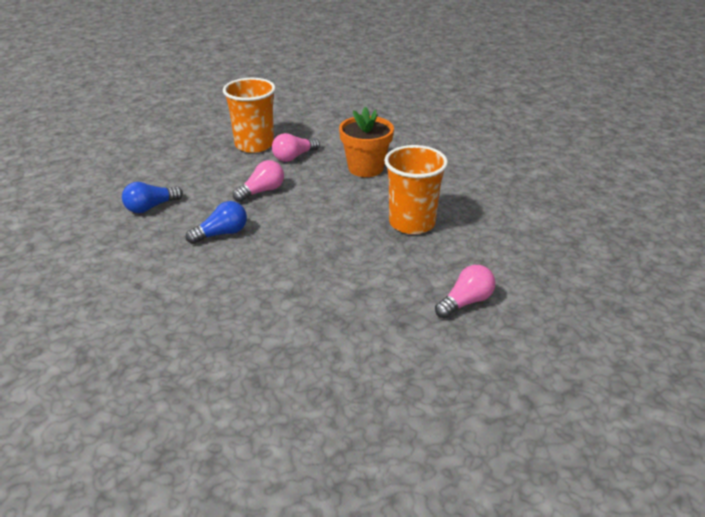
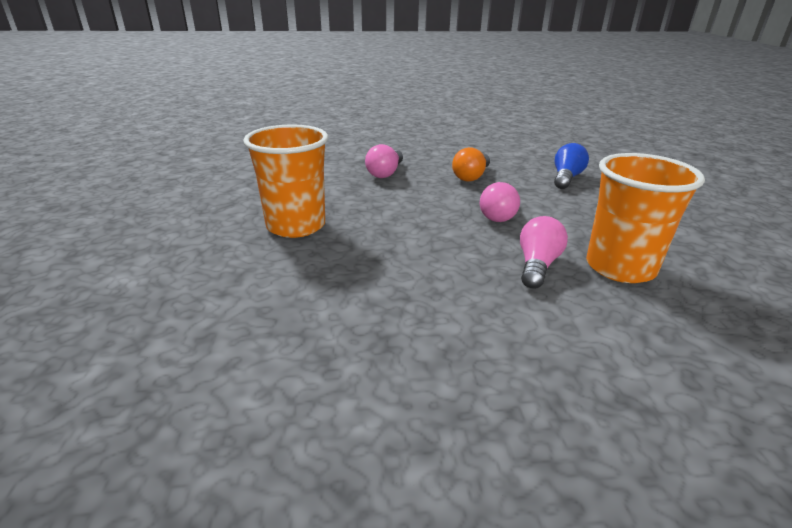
camera: 150 degrees right, 5 degrees down
blue light bulb [186,201,247,244] -> orange light bulb [452,147,490,182]
orange flower pot [339,107,394,177] -> none
pink light bulb [435,265,496,319] -> pink light bulb moved to [365,144,403,178]

